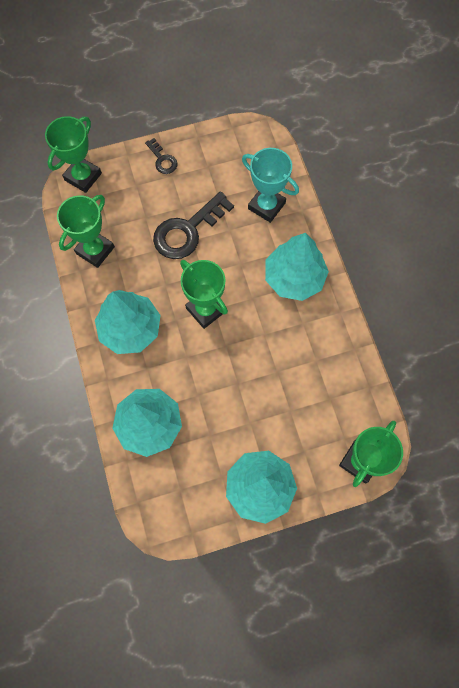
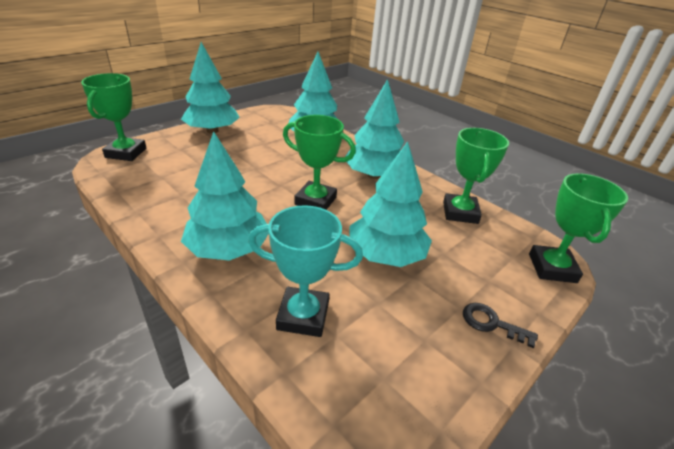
camera: 150 degrees right, 35 degrees down
black key [153,191,234,259] -> turquoise tree [349,141,432,267]

